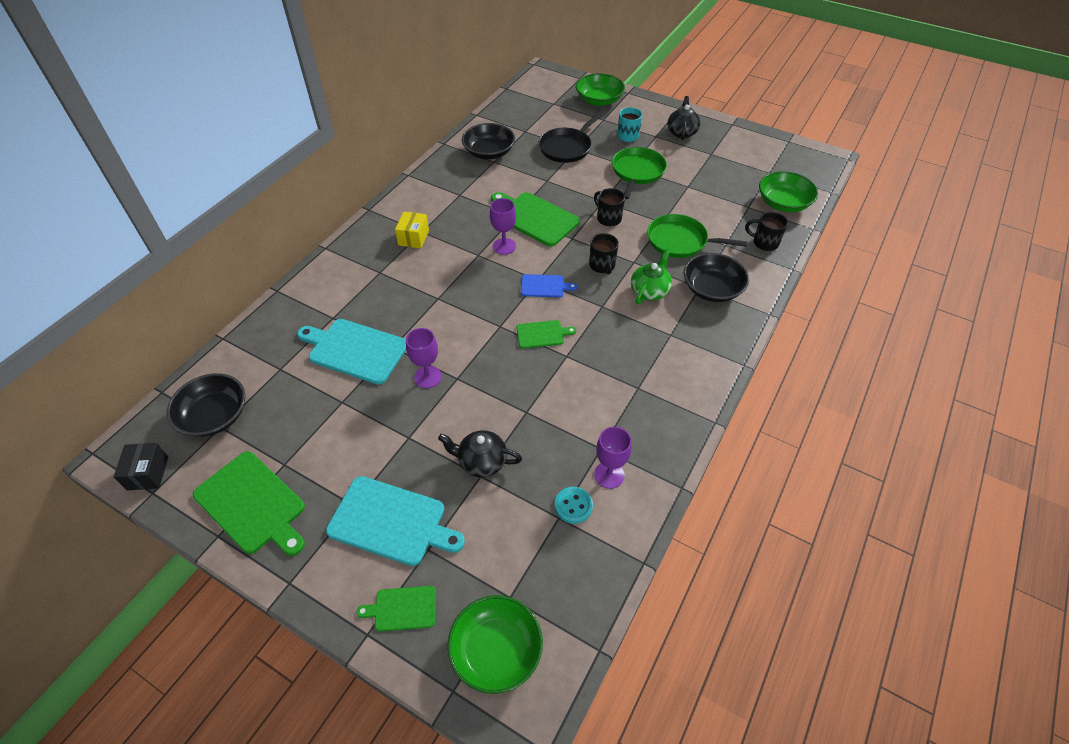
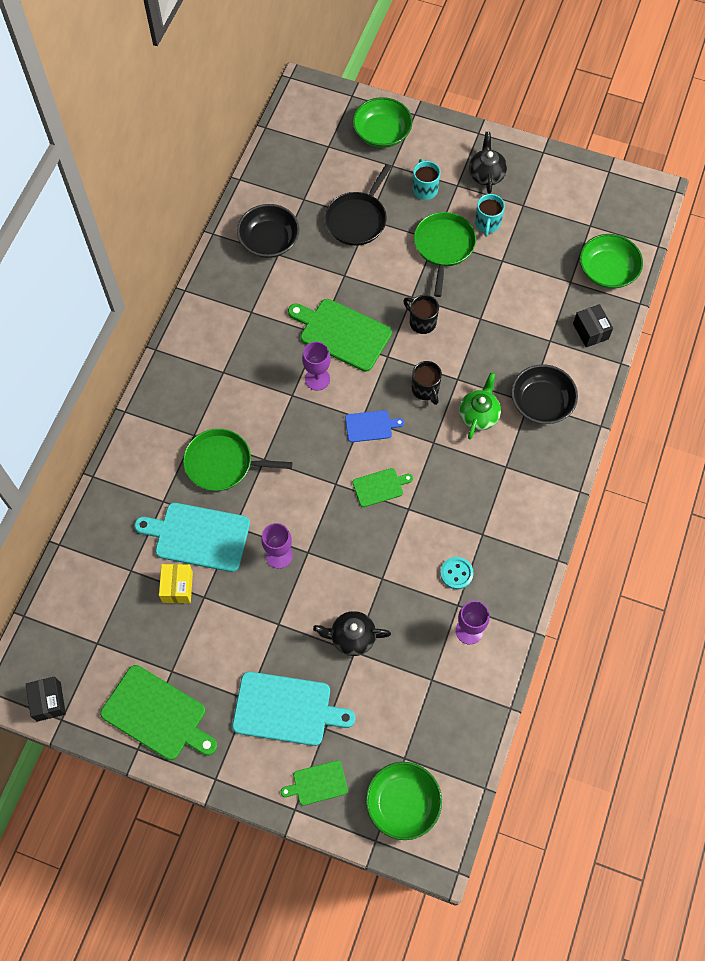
camera: 10 degrees left, 15 degrees up
black bowl [167,373,246,437] -> none
yellow box [395,211,429,248] -> yellow box moved to [159,564,193,603]
turquoise button [555,487,593,524] -> turquoise button moved to [440,557,474,589]
green pan [647,214,747,258] -> green pan moved to [183,429,292,491]
black mug [745,212,788,251] -> black box [573,304,613,348]
none -> turquoise mug [475,194,505,237]

